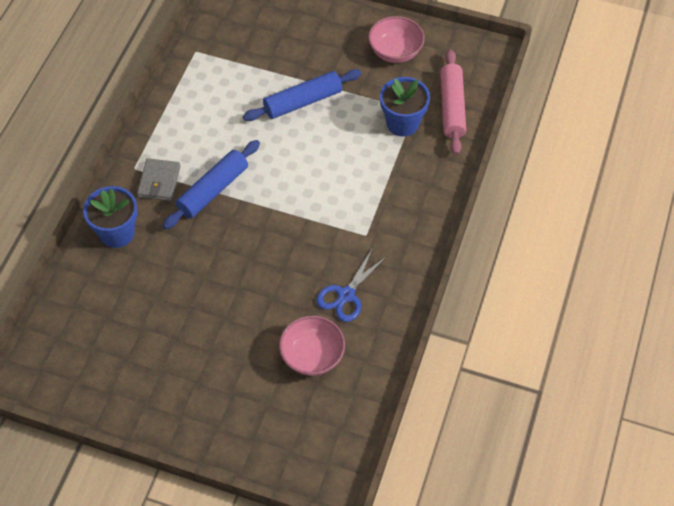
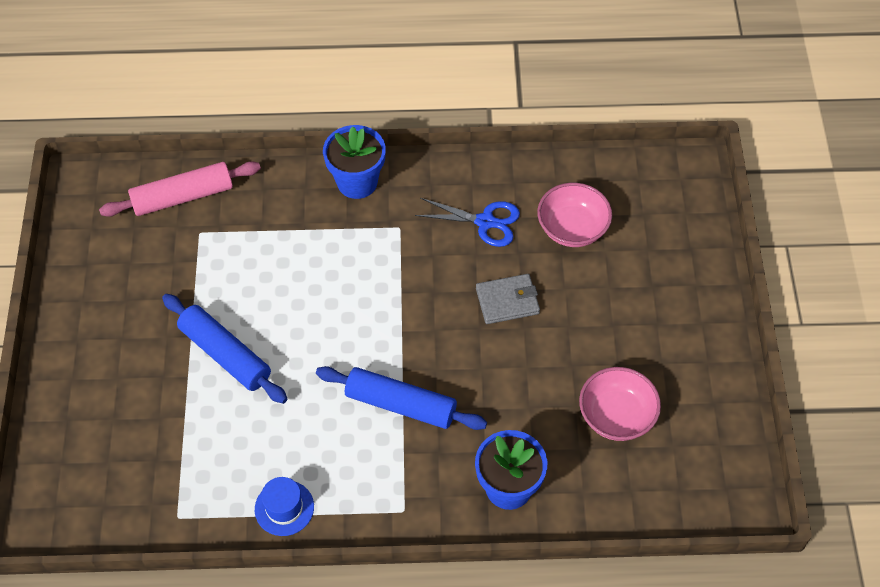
camera: 110 degrees left, 0 degrees up
grey wallet [137,158,180,201] -> grey wallet moved to [476,274,540,324]
pink bowl [368,16,425,63] -> pink bowl moved to [579,367,661,441]
blue flower pot [380,77,430,137] -> blue flower pot moved to [323,125,386,199]
none -> blue hat [255,477,314,536]

